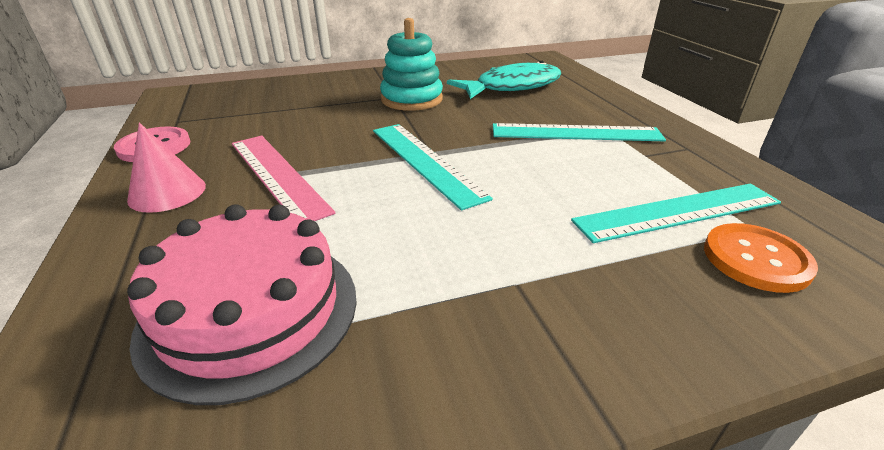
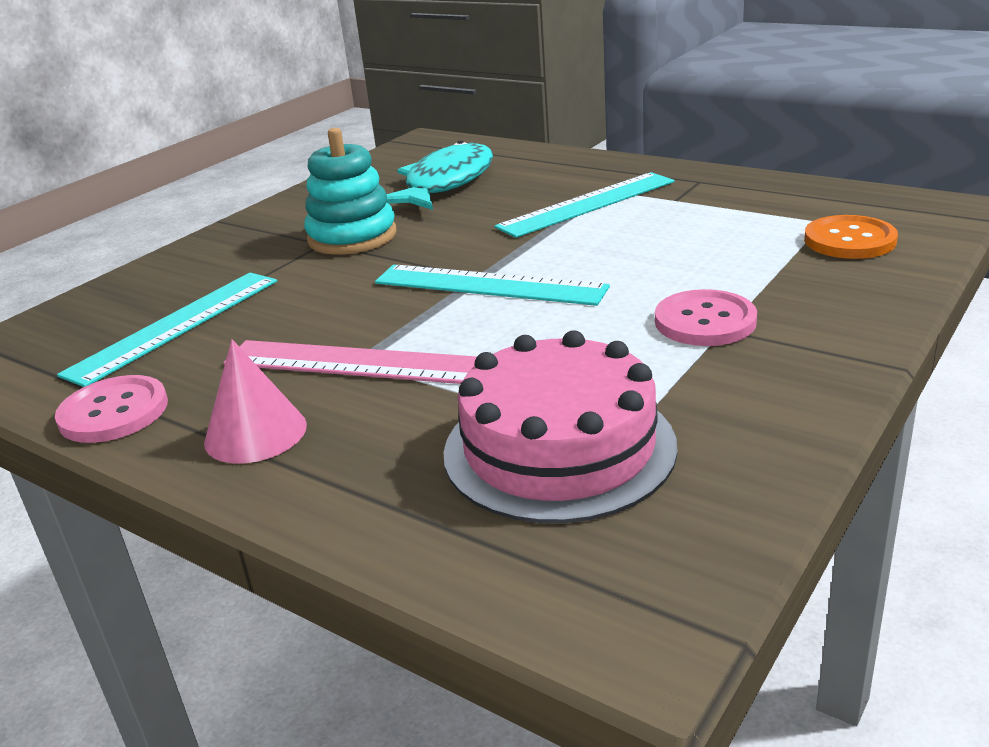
camera: 35 degrees left, 5 degrees down
turquoise ruler [571,184,781,243] -> turquoise ruler moved to [57,273,277,387]
none -> pink button [655,289,757,346]

